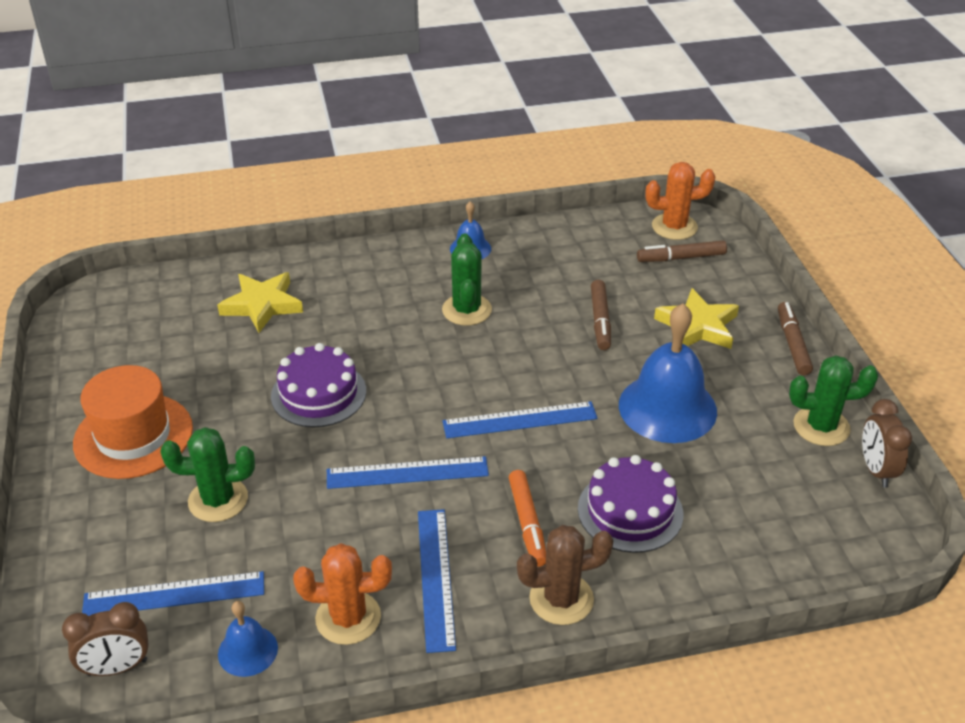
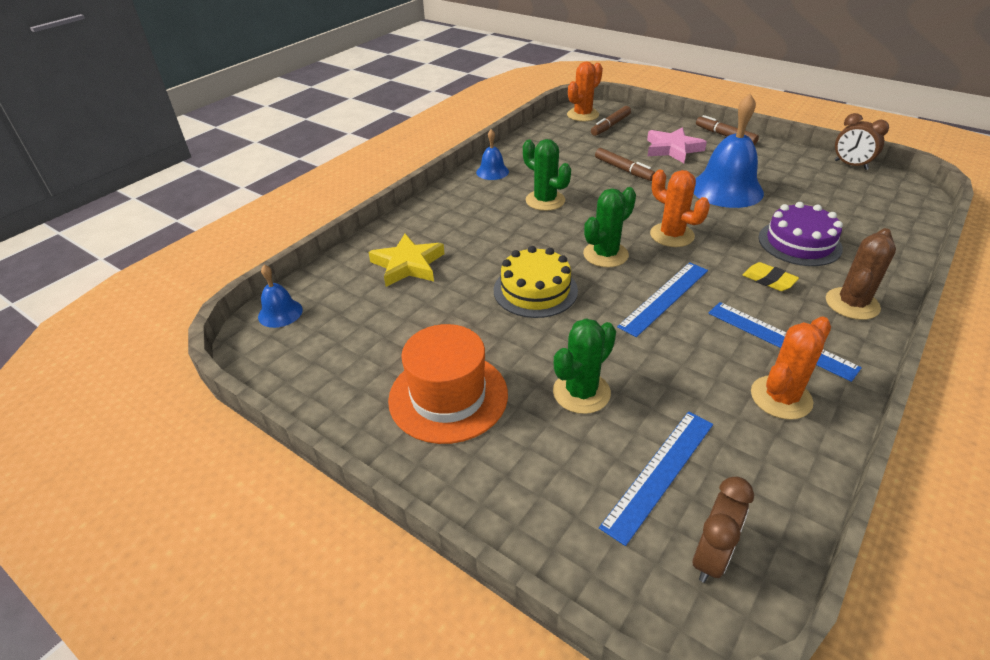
camera: 40 degrees left, 0 degrees up
blue bell [218,601,278,677] -> blue bell moved to [258,265,303,328]
purple cake [271,343,366,428] -> yellow cake [494,246,578,318]
blue ruler [442,401,598,438] -> orange cactus [650,170,710,247]
orange marker [509,470,546,567] -> yellow eraser [743,262,799,291]
yellow star [654,288,739,349] -> pink star [647,127,707,163]
green cactus [789,355,878,446] -> green cactus moved to [583,187,636,268]

